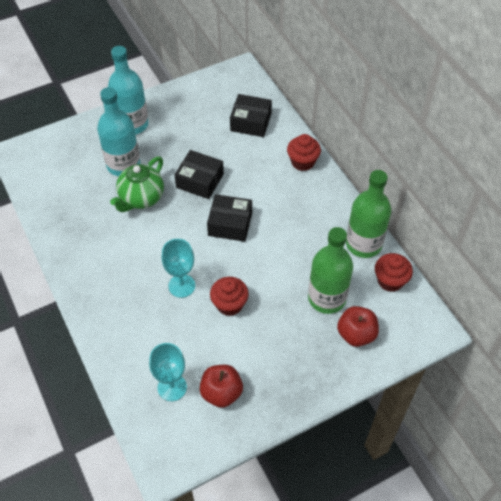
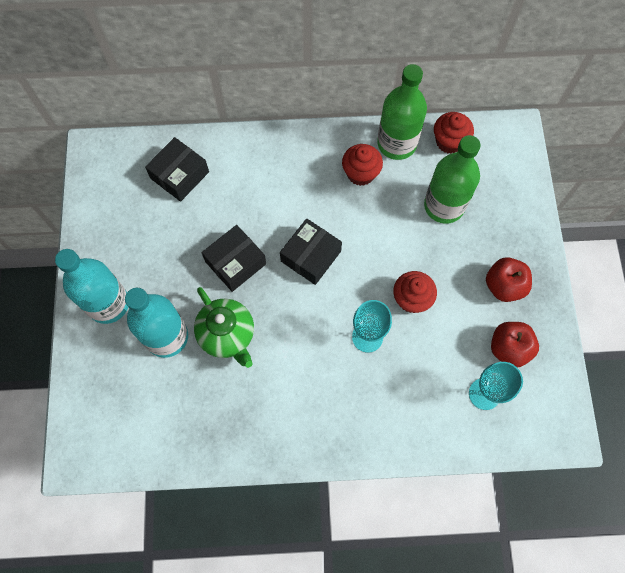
camera: 65 degrees left, 15 degrees up
red cupcake [287,134,321,171] -> red cupcake moved to [342,144,383,186]
red apple [337,306,379,347] -> red apple moved to [486,257,532,302]

